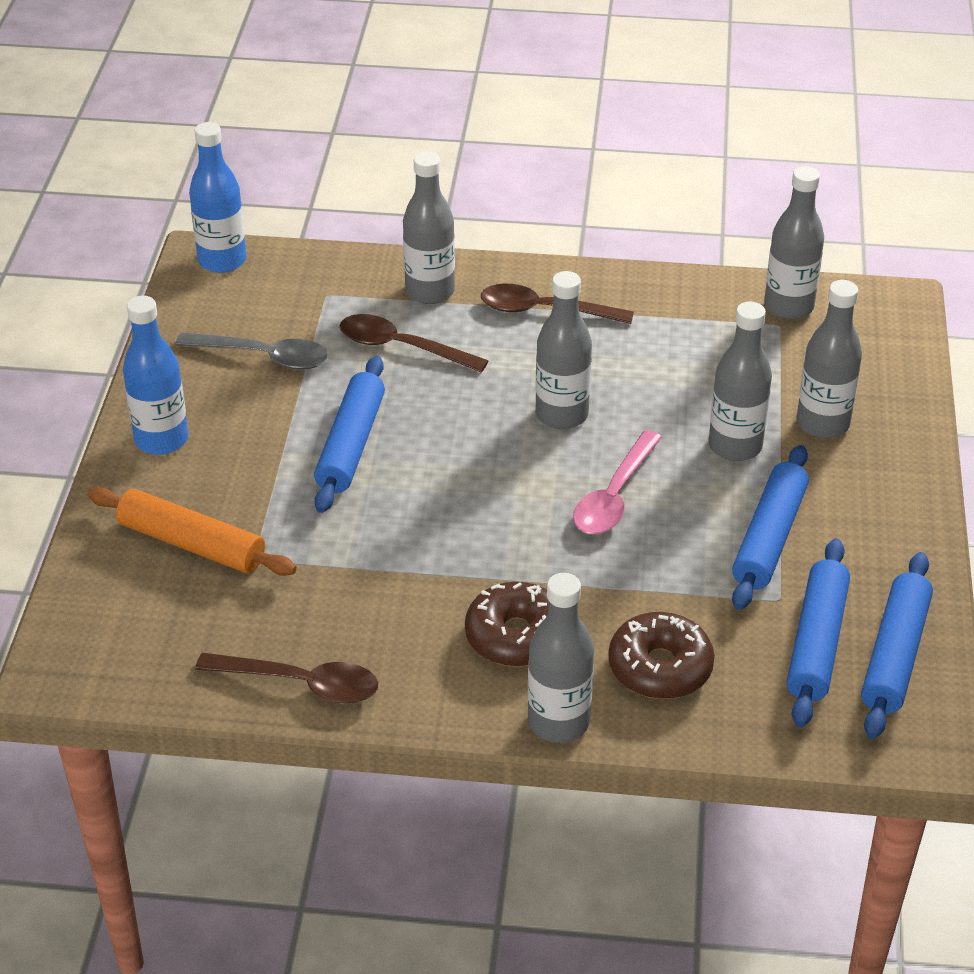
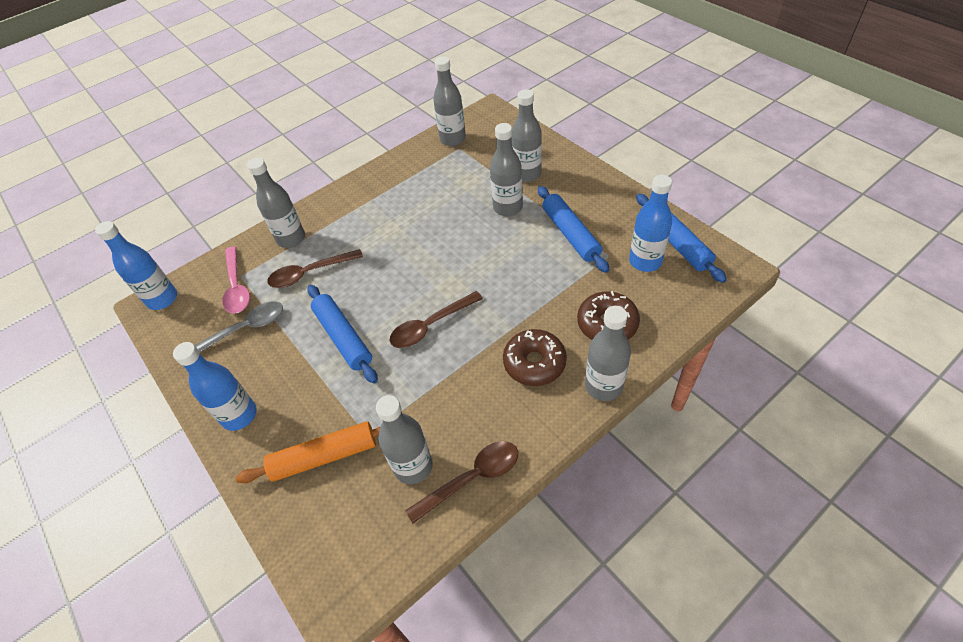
camera: 40 degrees left, 10 degrees up
brown spoon [481,283,634,324] -> brown spoon moved to [390,291,483,348]
grey bottle [536,271,592,429] -> grey bottle moved to [376,395,433,484]
pink spoon [573,430,662,534] -> pink spoon moved to [222,246,250,314]
blue rolling pin [787,538,850,728] -> blue bottle [629,175,672,272]

